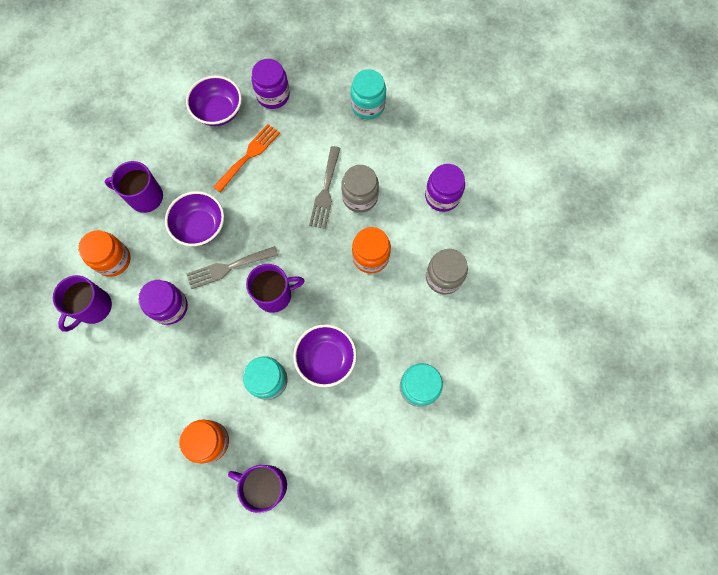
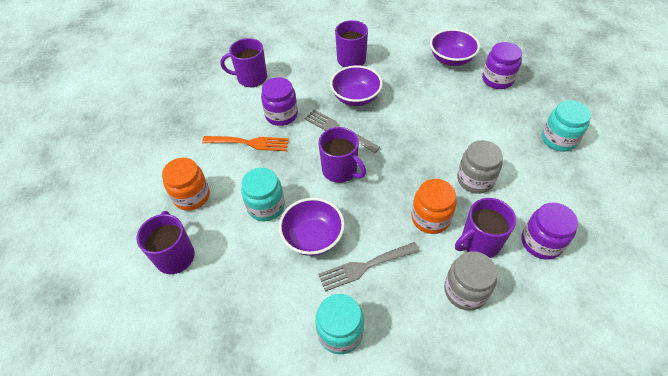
camera: 60 degrees right, 20 degrees down
orange jar [78,230,131,277] -> none
orange fork [213,124,280,193] -> orange fork moved to [202,136,289,151]
grey fork [309,146,341,229] -> grey fork moved to [318,242,420,291]
none -> purple mug [455,198,516,258]

